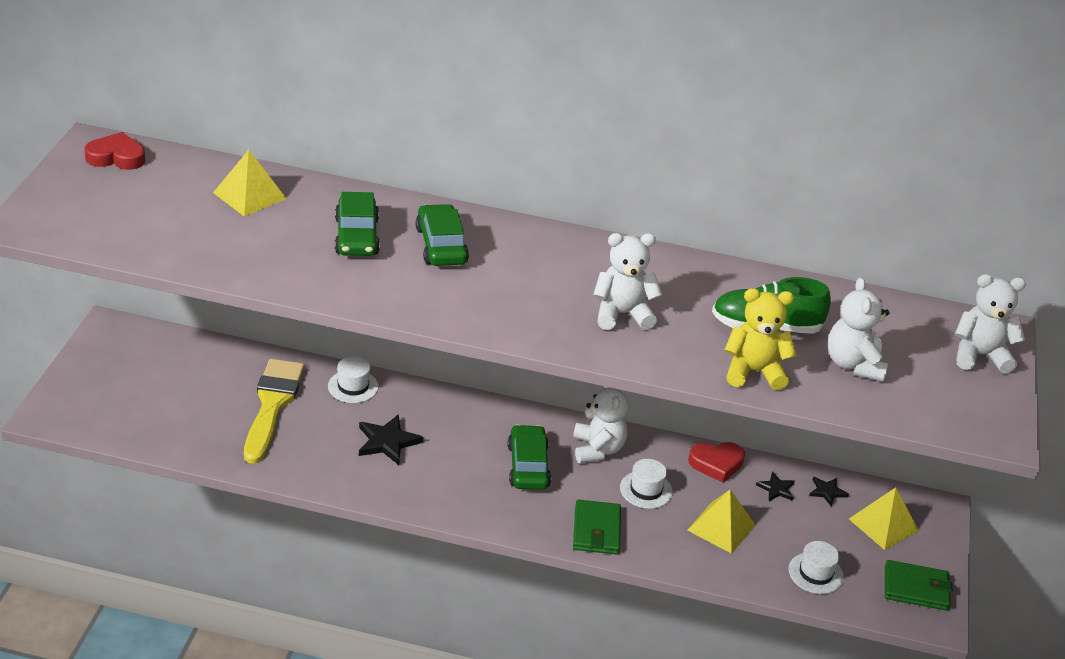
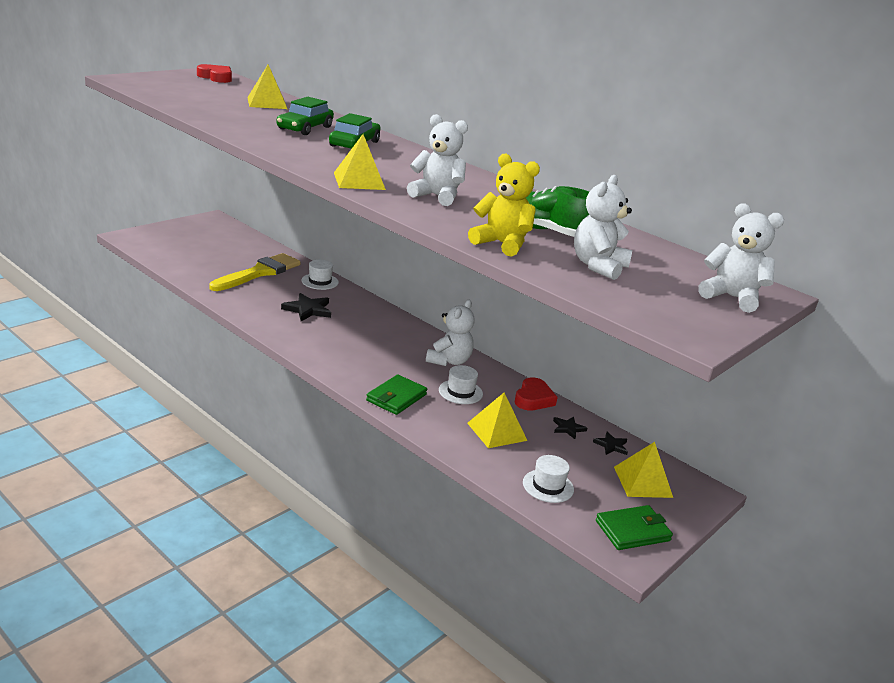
camera: 30 degrees right, 10 degrees down
green car [508,425,551,490] -> none
red heart [688,442,745,483] -> red heart turned 90 degrees counterclockwise [514,377,558,411]
green wallet [885,560,953,611] -> green wallet turned 60 degrees counterclockwise [596,505,673,550]
none -> yellow pyramid [334,134,386,190]

